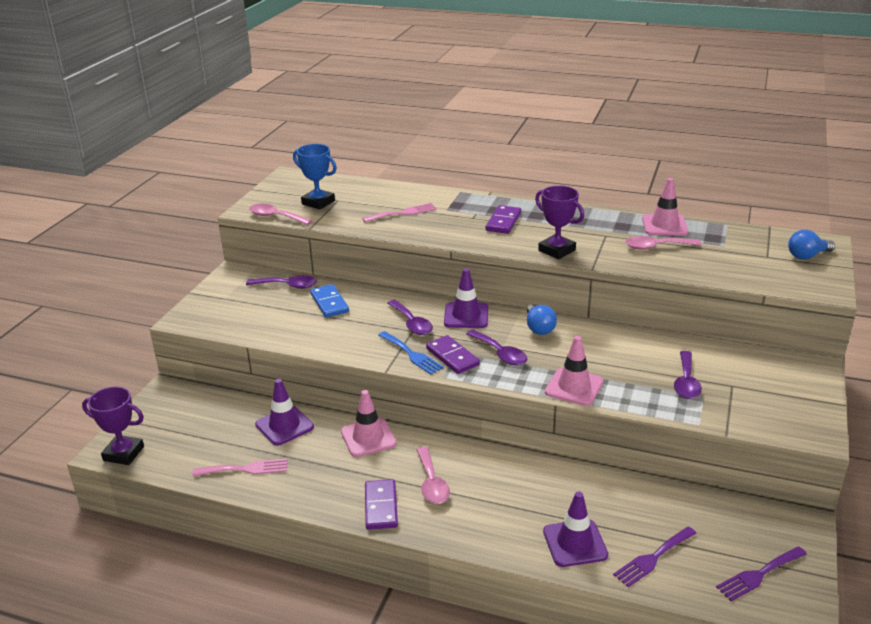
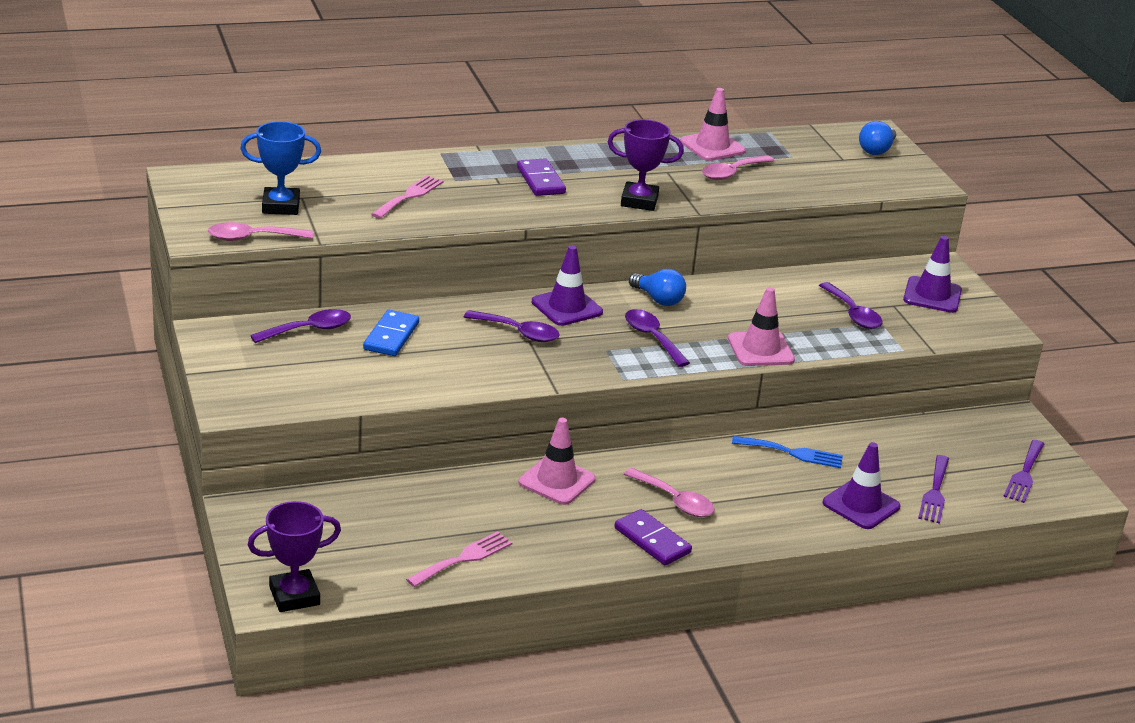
camera: 40 degrees left, 0 degrees up
purple traffic cone [255,379,314,446] -> purple traffic cone moved to [903,236,962,313]
blue domino [310,284,349,317] -> blue domino turned 75 degrees clockwise [363,310,419,356]
blue fork [378,331,444,375] -> blue fork moved to [732,436,843,468]
purple domino [426,335,480,374] -> none
purple spoon [466,329,527,366] -> purple spoon turned 135 degrees counterclockwise [625,309,690,367]

